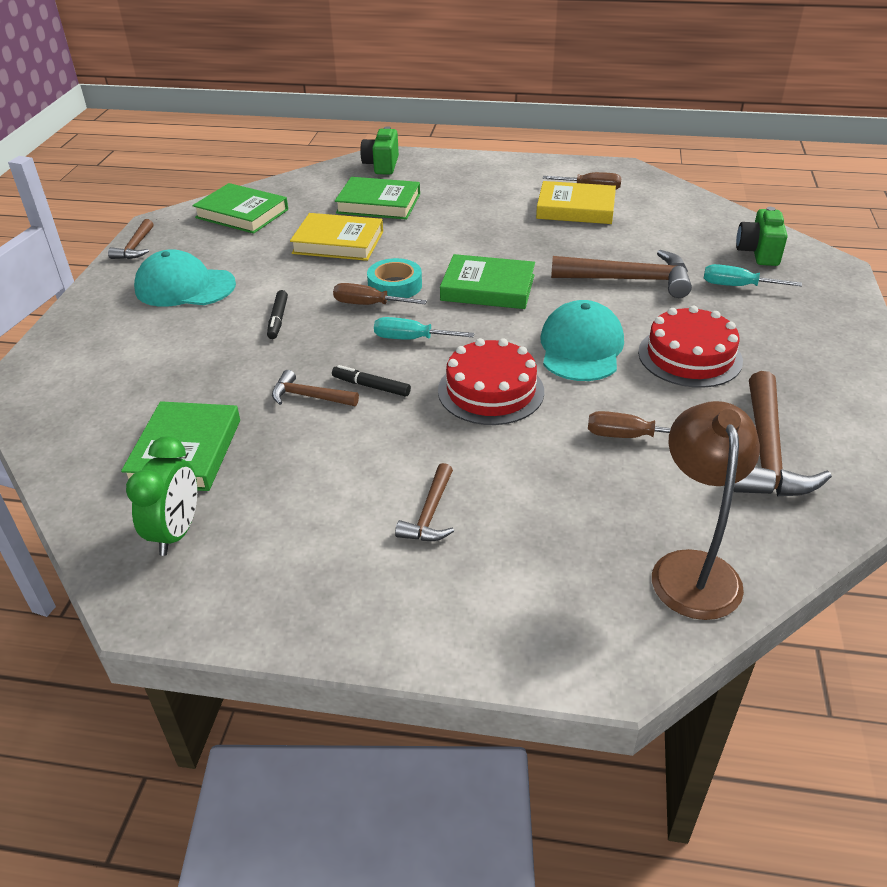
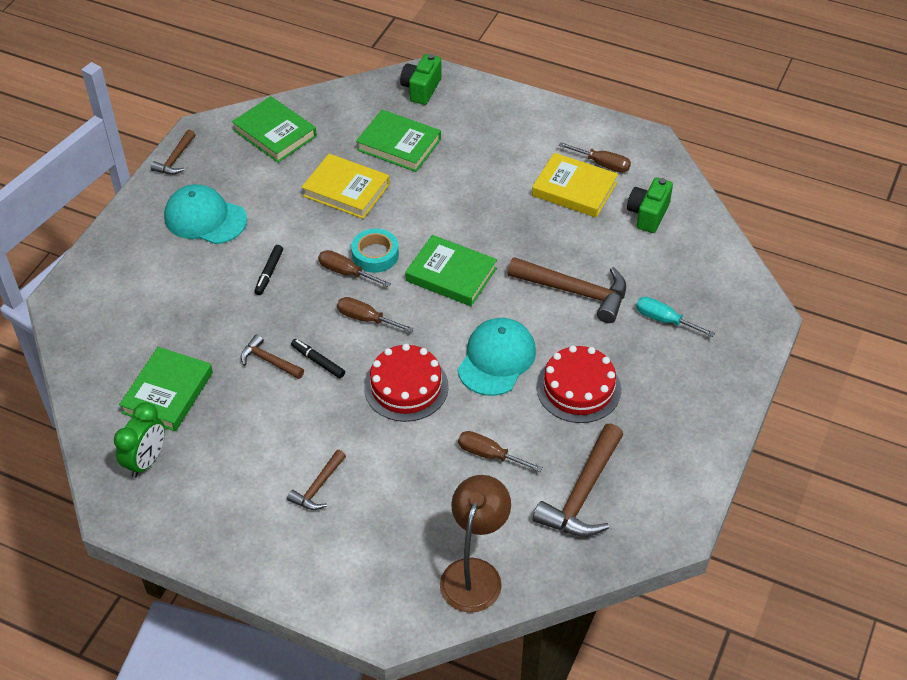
camera: 15 degrees right, 10 degrees up
turquoise screwdriver [374,317,474,340] -> brown screwdriver [337,297,414,333]
green camera [736,207,788,266] -> green camera moved to [627,177,673,233]

